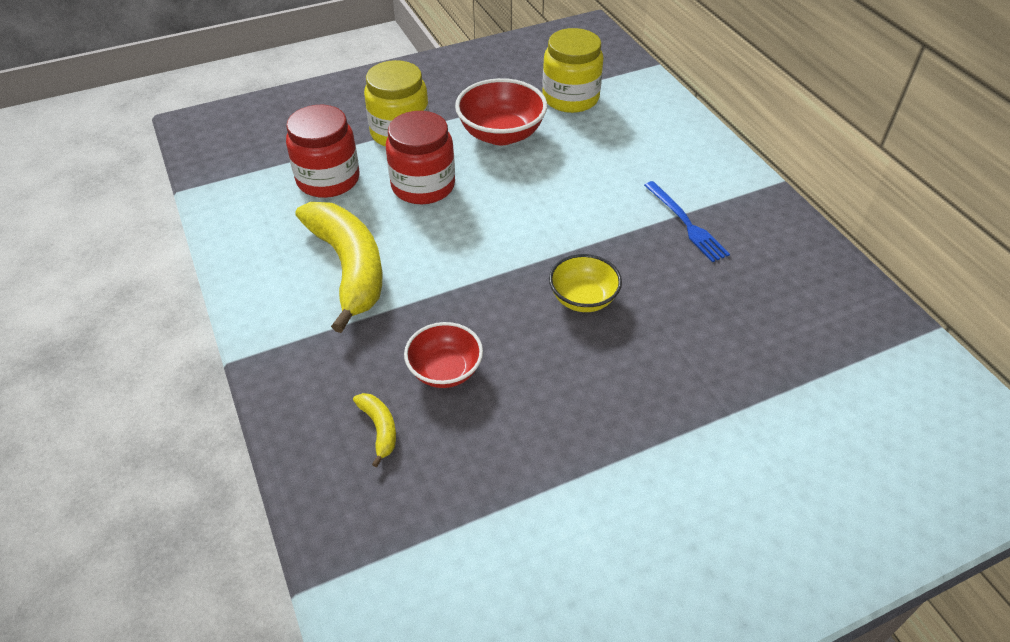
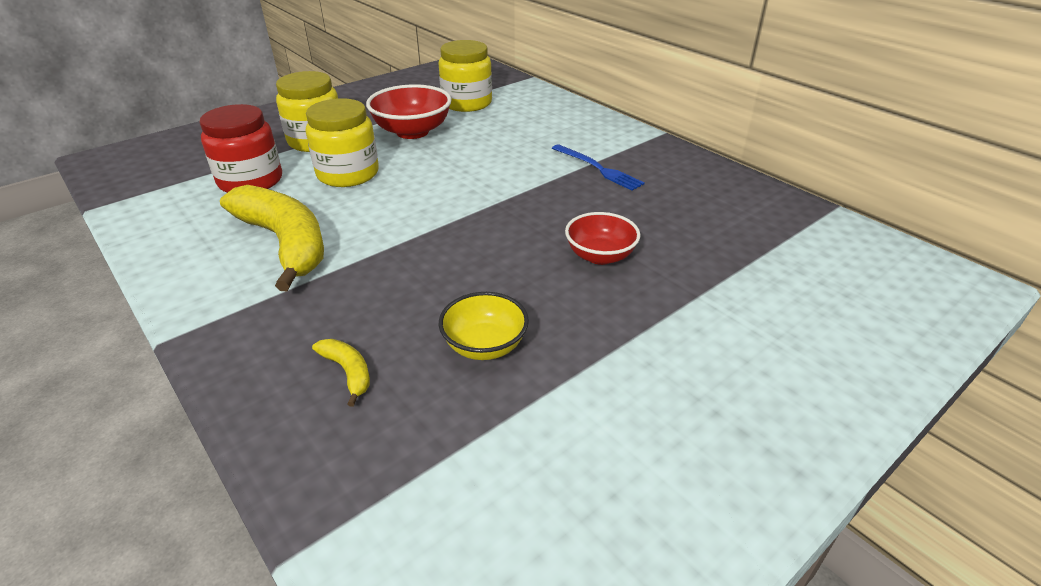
camera: 15 degrees left, 10 degrees down
red jar [386,111,455,204] -> yellow jar [306,98,379,187]
red bowl [404,322,483,388] -> red bowl moved to [565,212,641,265]
yellow bowl [549,254,622,312] -> yellow bowl moved to [439,292,529,360]

